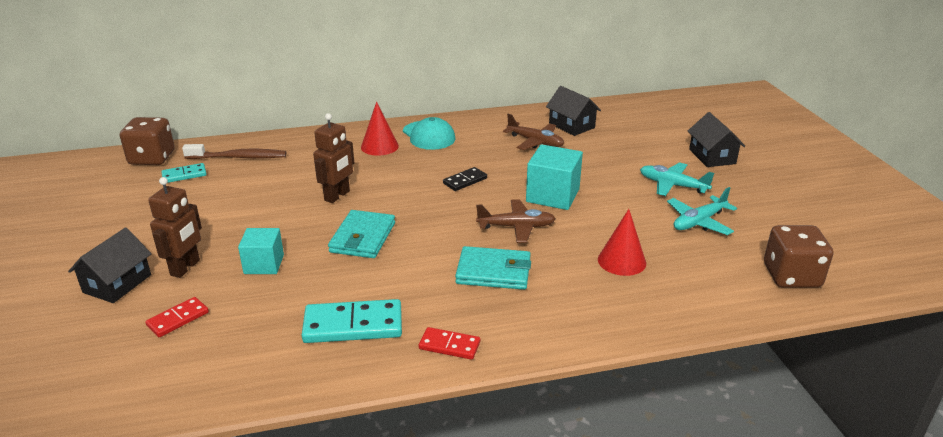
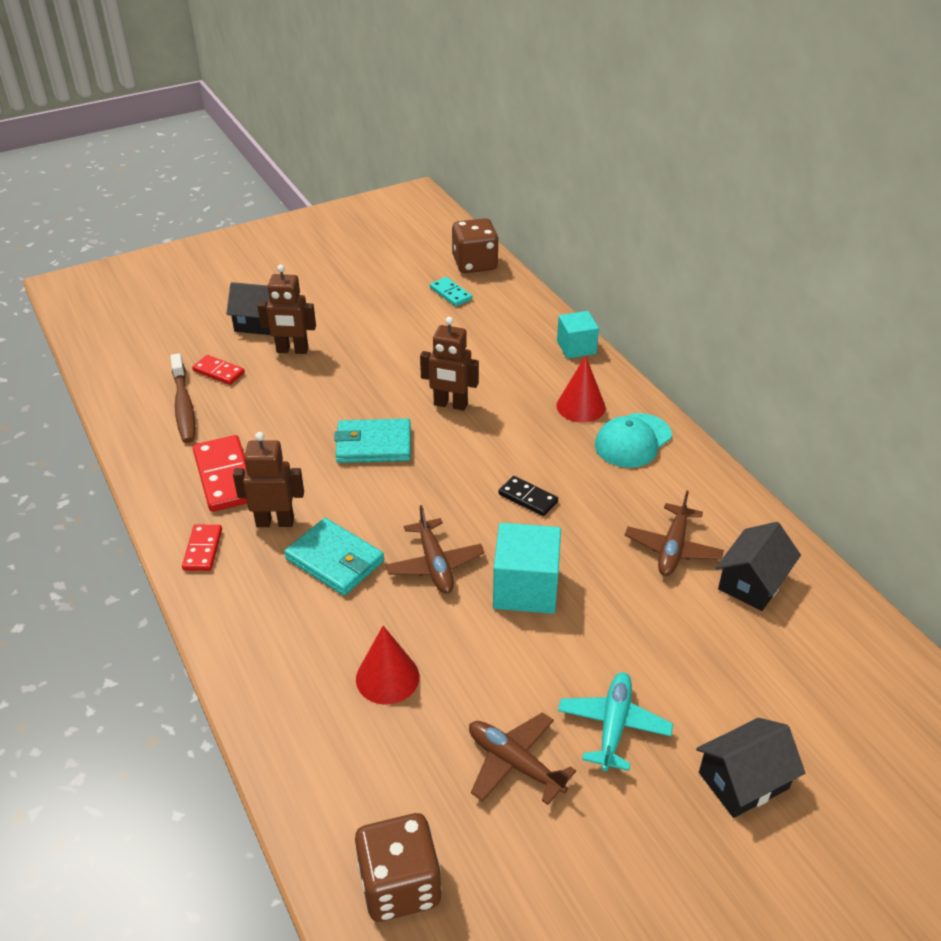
camera: 75 degrees right, 10 degrees up
brown toothbrush [182,144,286,159] -> brown toothbrush moved to [170,353,195,443]
turquoise cube [238,228,284,274] -> turquoise cube moved to [557,311,599,359]
turquoise domino [302,299,402,343] -> red domino [193,435,247,512]
turquoise wallet [455,246,531,290] -> turquoise wallet turned 45 degrees counterclockwise [284,518,384,596]
turquoise plane [667,187,737,235] -> brown plane [469,713,576,805]
none -> brown robot [233,432,304,527]

